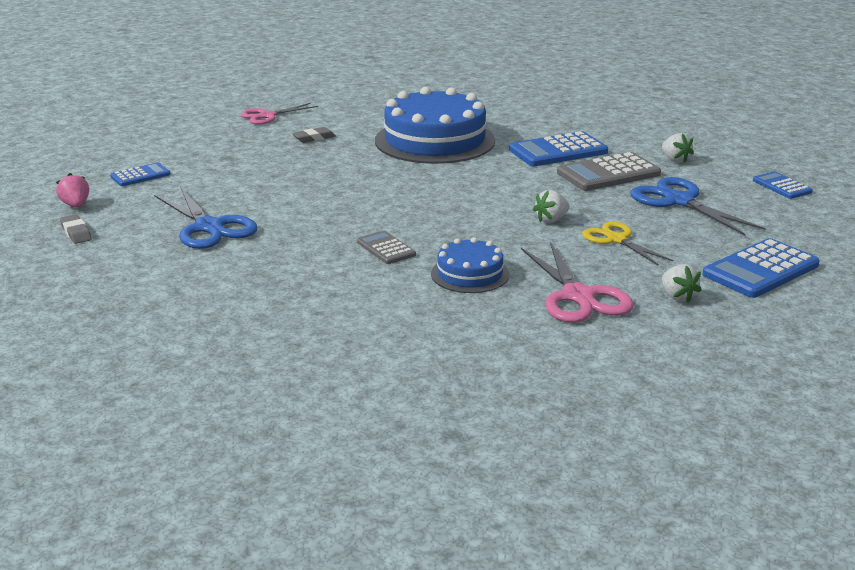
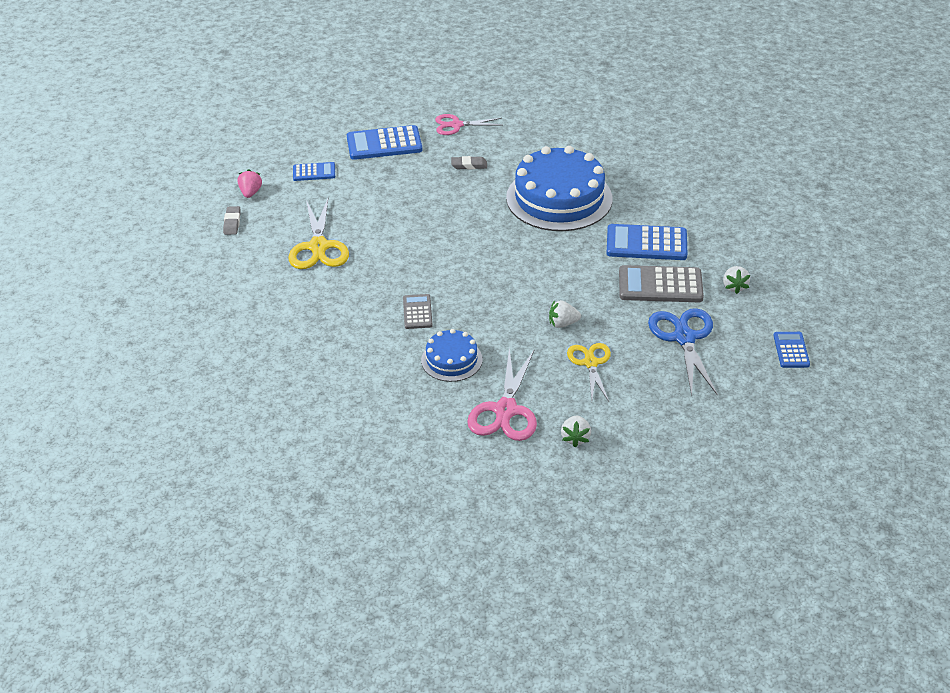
camera: 30 degrees right, 15 degrees up
blue scissors [154,188,258,249] -> yellow scissors [288,199,349,269]
blue calculator [702,238,820,298] -> blue calculator moved to [347,125,422,160]

